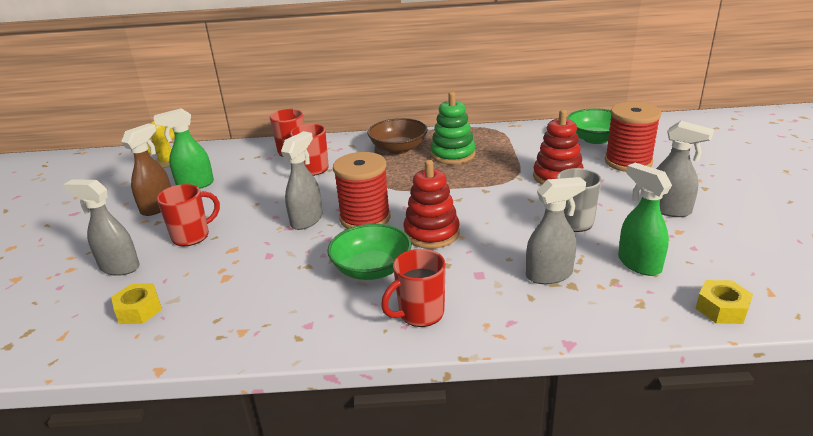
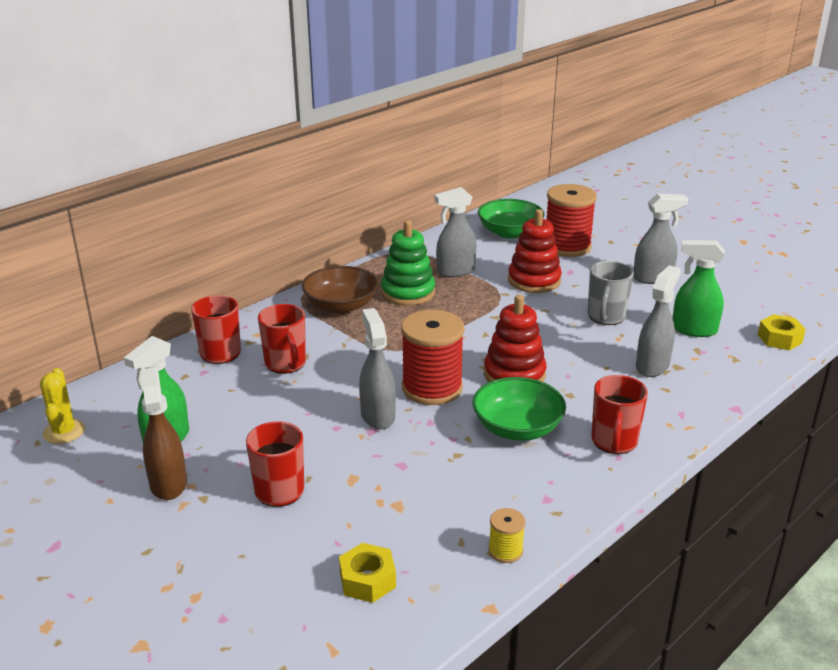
camera: 45 degrees left, 0 degrees up
grey spray bottle [63,179,140,276] -> grey spray bottle moved to [434,187,476,277]
none -> yellow spool [489,508,526,563]

